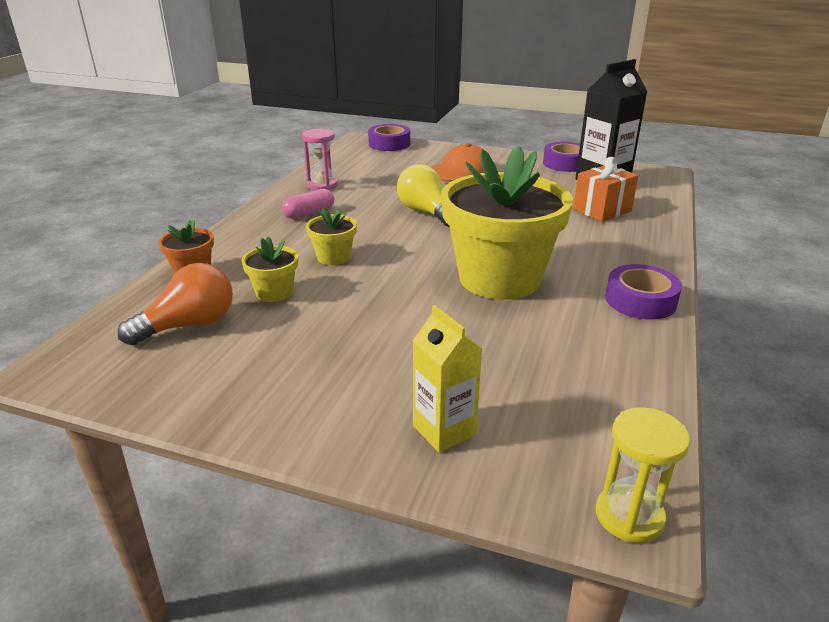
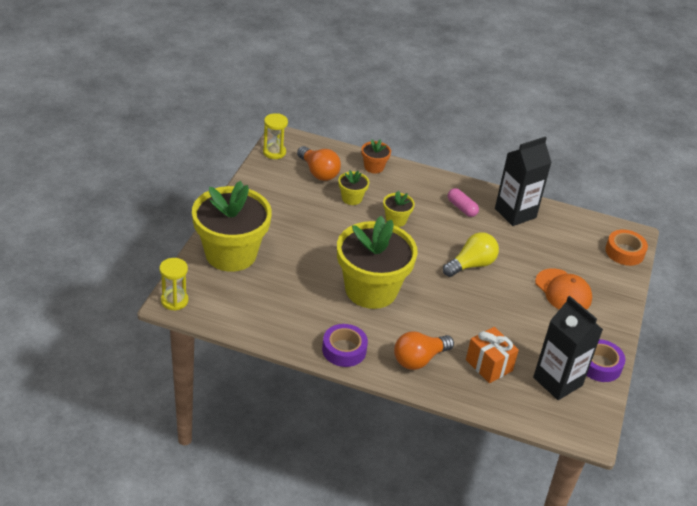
camera: 85 degrees right, 10 degrees up
pink hourglass [302,129,338,190] -> black carton [495,136,552,226]
purple tape [368,124,410,151] -> orange tape [605,230,648,266]
yellow carton [413,305,482,453] -> yellow flower pot [192,181,272,272]
none -> yellow hourglass [263,113,288,159]
none -> orange light bulb [394,331,454,370]

